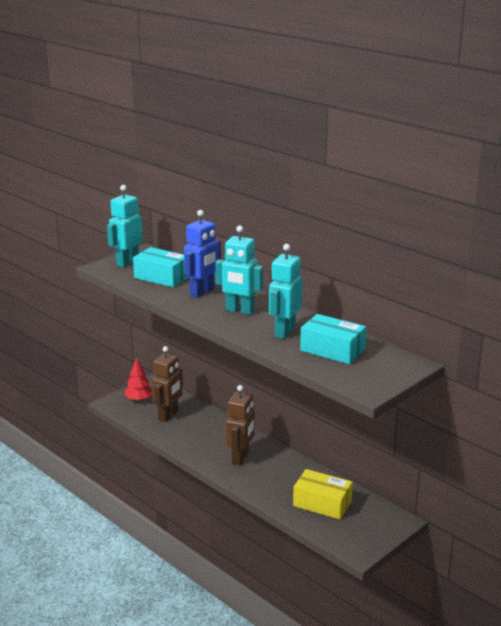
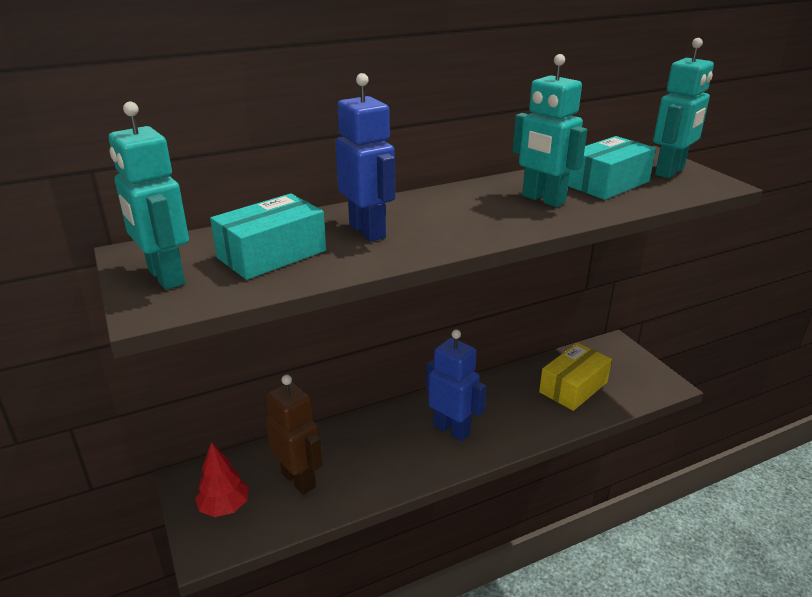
camera: 70 degrees left, 5 degrees up
turquoise robot [215,225,263,315] -> turquoise robot moved to [653,38,714,178]
brown robot [226,385,255,466] -> blue robot [426,329,487,441]

